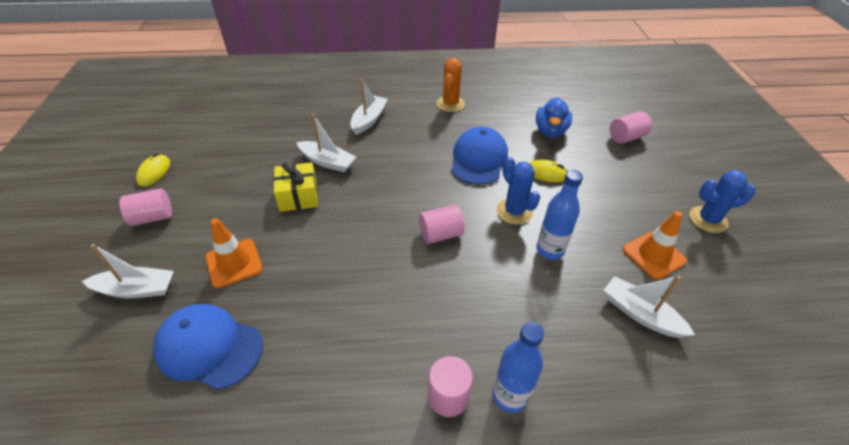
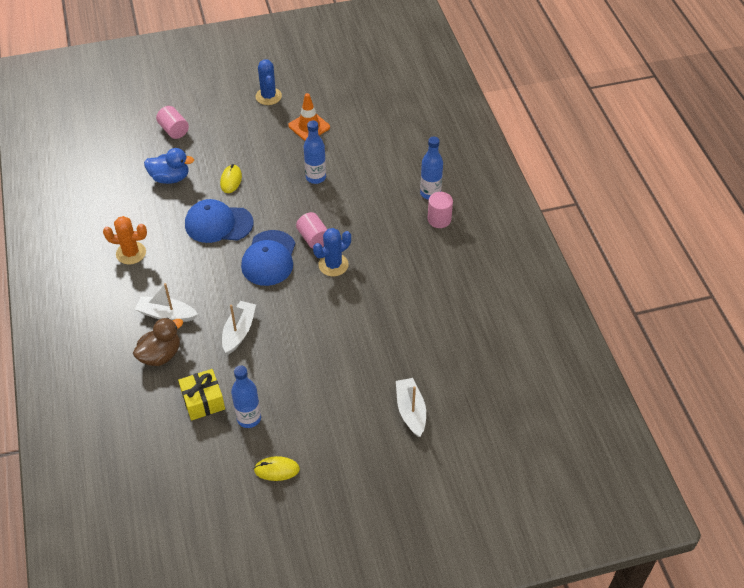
camera: 100 degrees left, 5 degrees up
pink cylinder [120,188,172,226] -> none
blue cap [153,304,263,390] -> blue cap moved to [241,230,295,286]
orange traffic cone [206,218,263,288] -> none
yellow gift [273,162,318,212] -> yellow gift moved to [178,369,225,421]
blue cactus [497,157,540,225] -> blue cactus moved to [313,228,351,276]
white boat [604,276,695,338] -> none
none -> brown duck [133,317,183,366]
none -> blue bottle [231,365,261,428]

